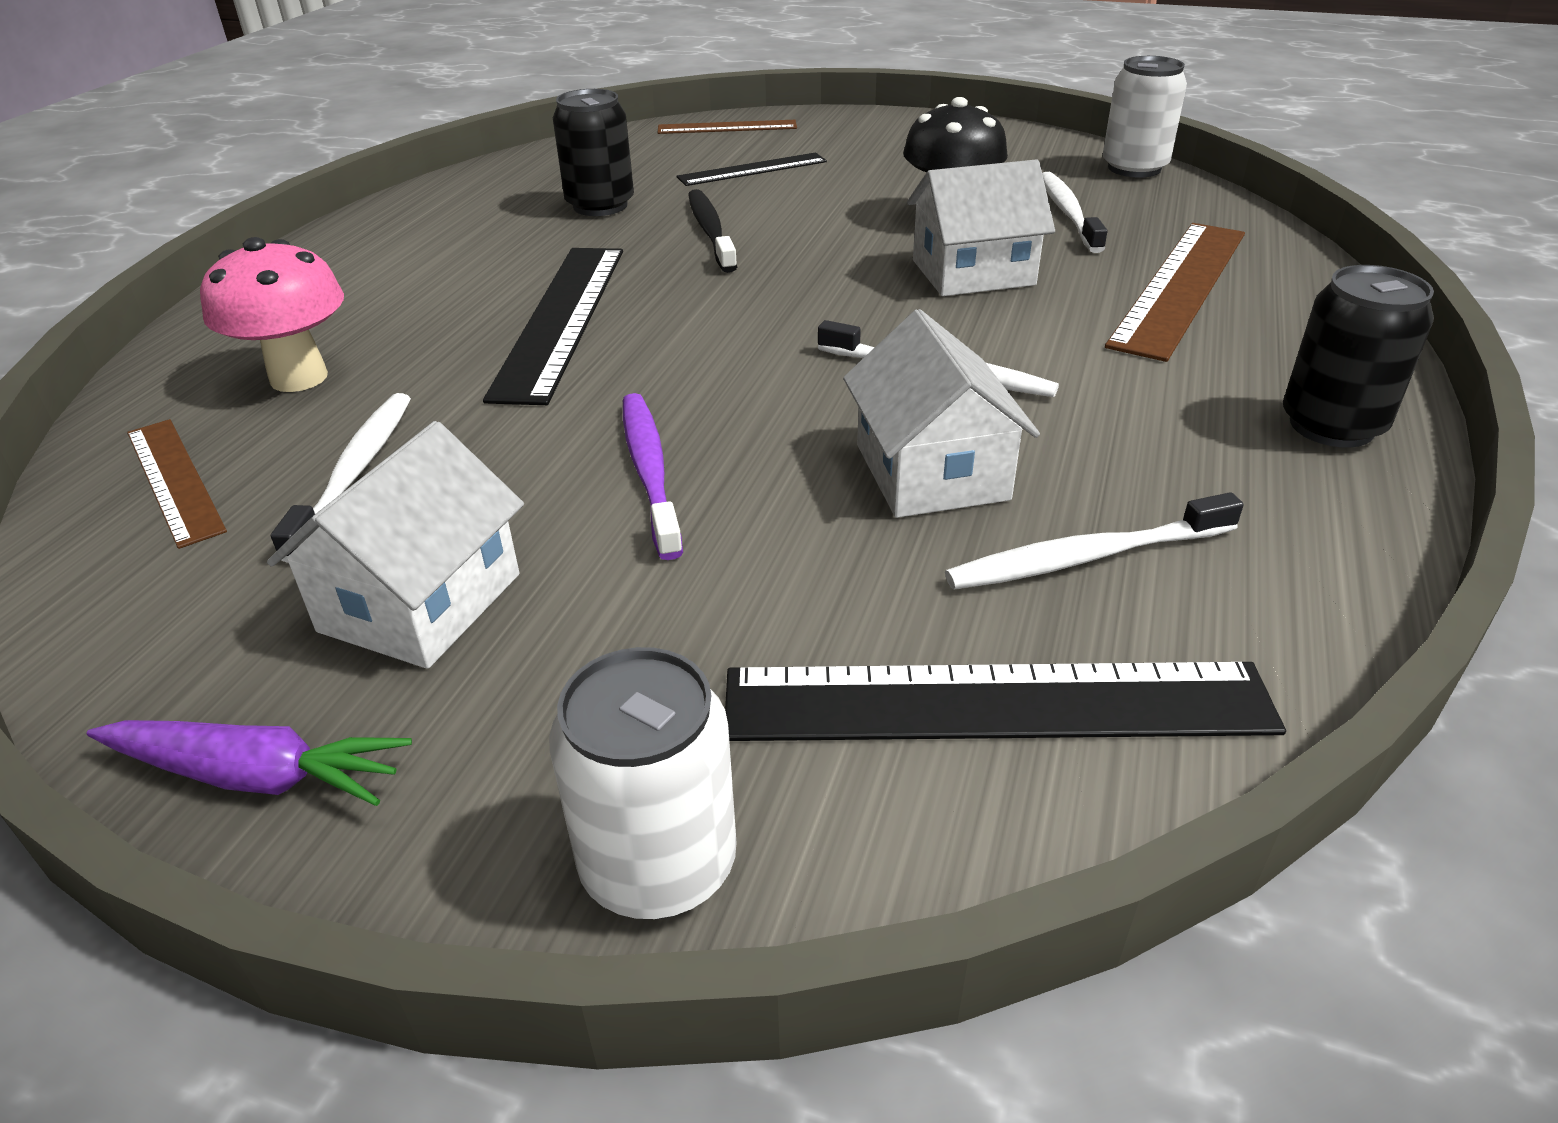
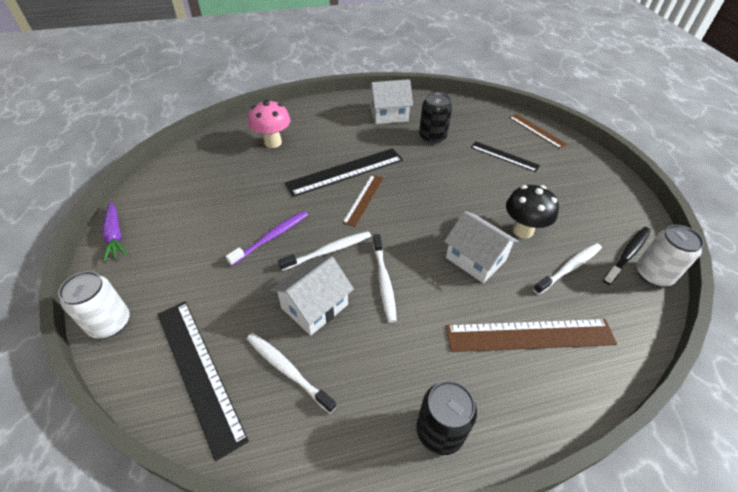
camera: 55 degrees right, 10 degrees up
brown ruler [127,419,227,549] -> brown ruler moved to [342,175,384,227]
white house [267,421,524,669] -> white house moved to [368,79,413,124]
white toothbrush [271,393,411,563] -> white toothbrush moved to [278,231,371,271]
black toothbrush [688,189,737,273] -> black toothbrush moved to [603,227,651,285]

